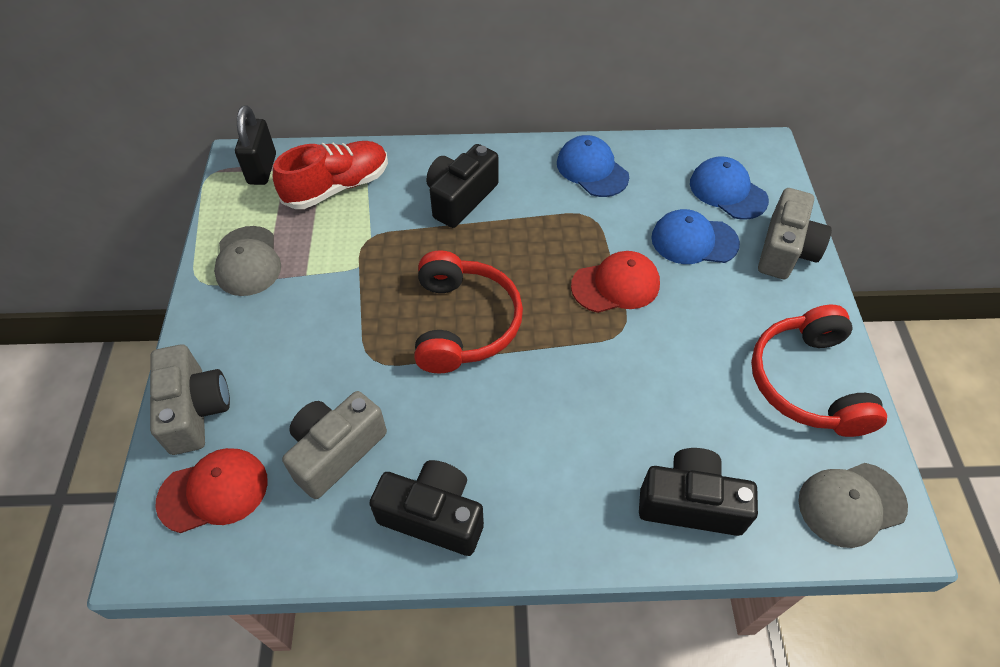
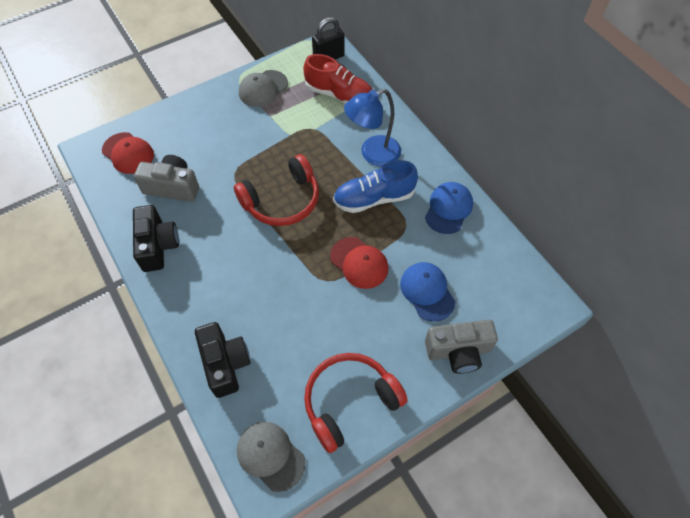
camera: 60 degrees right, 5 degrees up
grey camera [150,344,230,455] -> none
black camera [426,144,499,228] -> blue lamp [344,89,401,167]
blue cap [690,156,769,220] -> none
none -> blue shoe [333,160,418,213]

